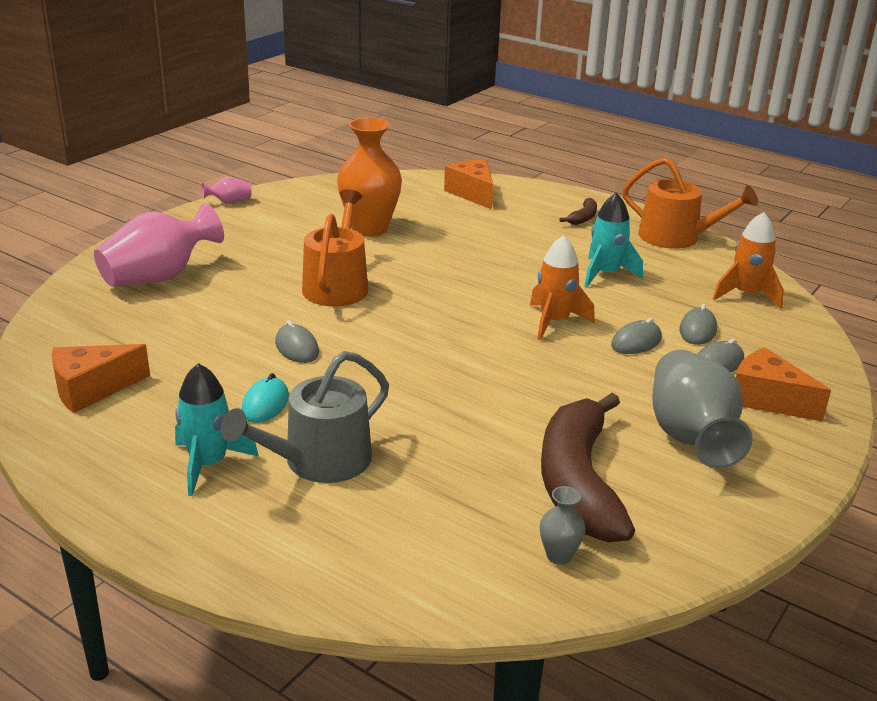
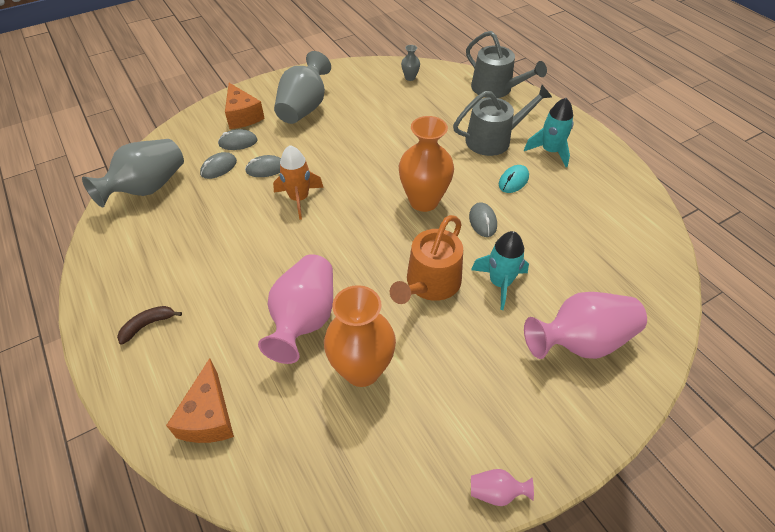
camera: 155 degrees left, 20 degrees up
orange cheese [52,344,150,413] -> none
brown banana [541,393,635,543] -> none
turquoise rocket [584,193,643,287] -> turquoise rocket moved to [471,231,529,310]
orange watering can [622,157,758,249] -> none
orange rocket [713,212,784,309] -> grey vase [82,139,184,207]
none -> pink vase [258,254,333,364]
none -> orange vase [399,116,454,212]
none -> grey watering can [466,31,547,98]

